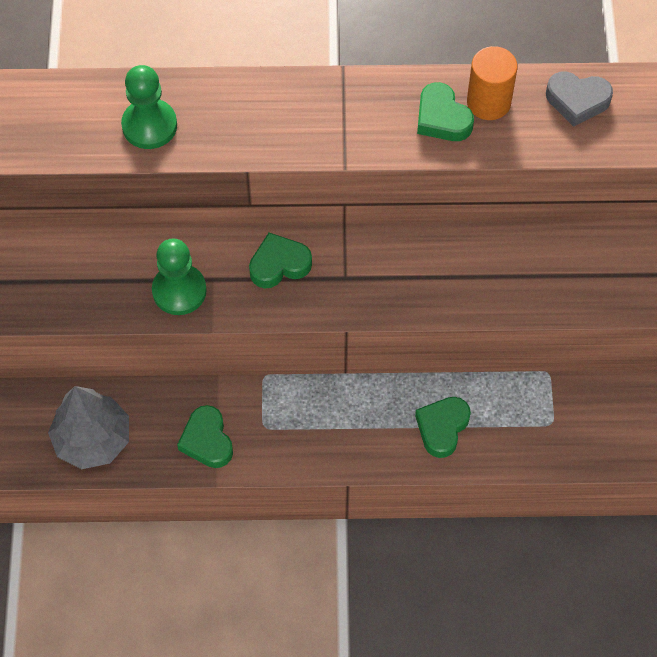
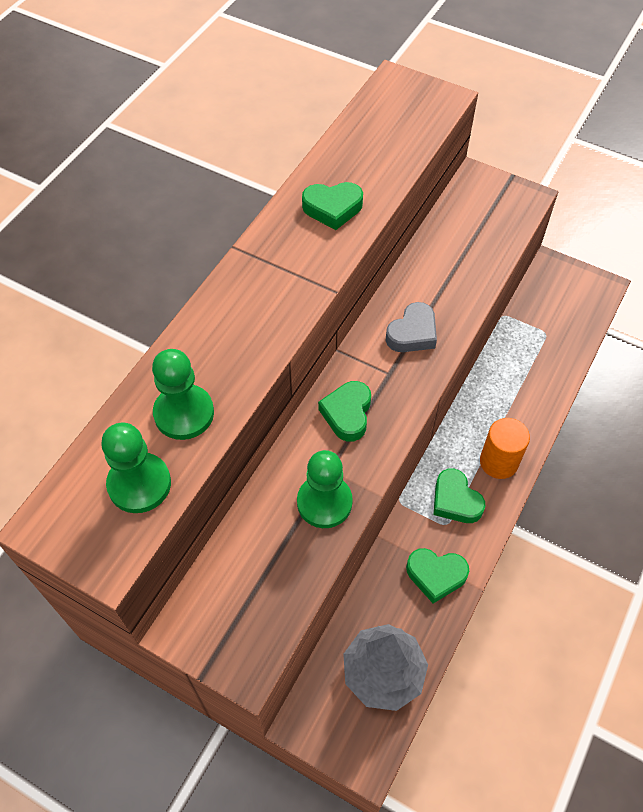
camera: 60 degrees left, 5 degrees down
green heart [415,397,471,458] -> green heart moved to [434,468,486,523]
orange cylinder [467,46,518,120] -> orange cylinder moved to [480,418,530,479]
grey heart [546,71,613,127] -> grey heart moved to [386,302,437,352]
none -> green pawn [101,422,171,513]

